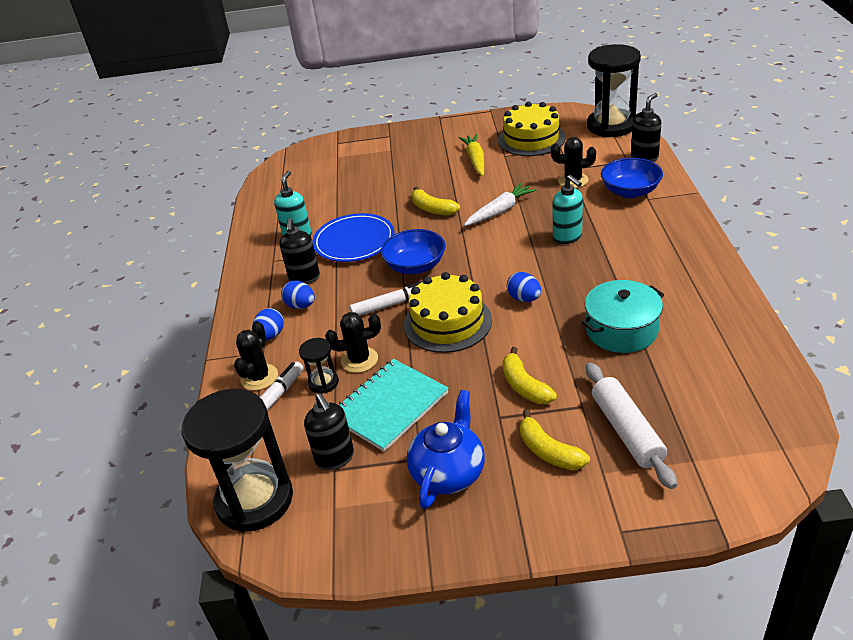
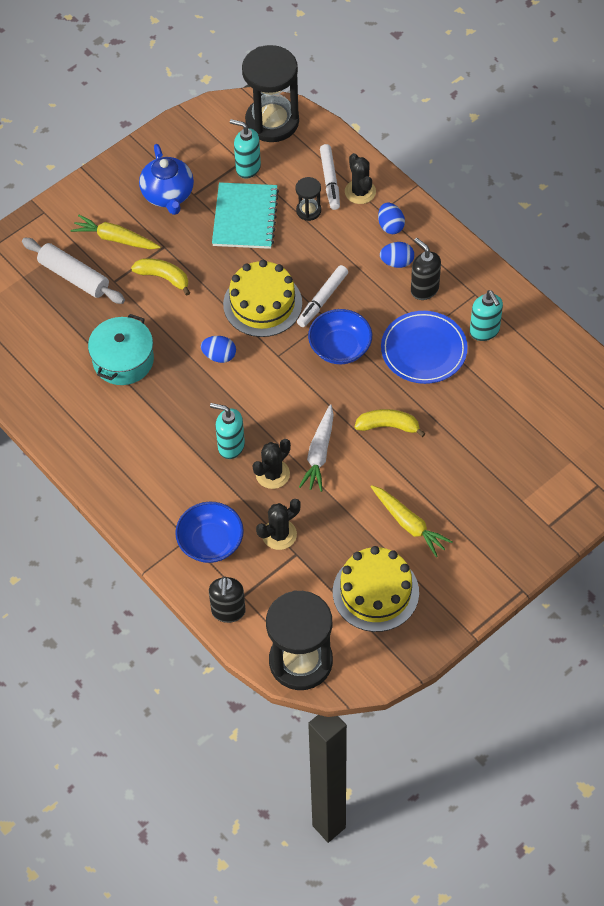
camera: 140 degrees right, 20 degrees up
black soap dispenser [304,393,354,470] -> turquoise soap dispenser [230,119,261,178]
black cactus [325,312,381,373] -> black cactus moved to [252,439,291,489]
yellow banana [520,409,590,470] -> yellow carrot [70,215,161,249]

